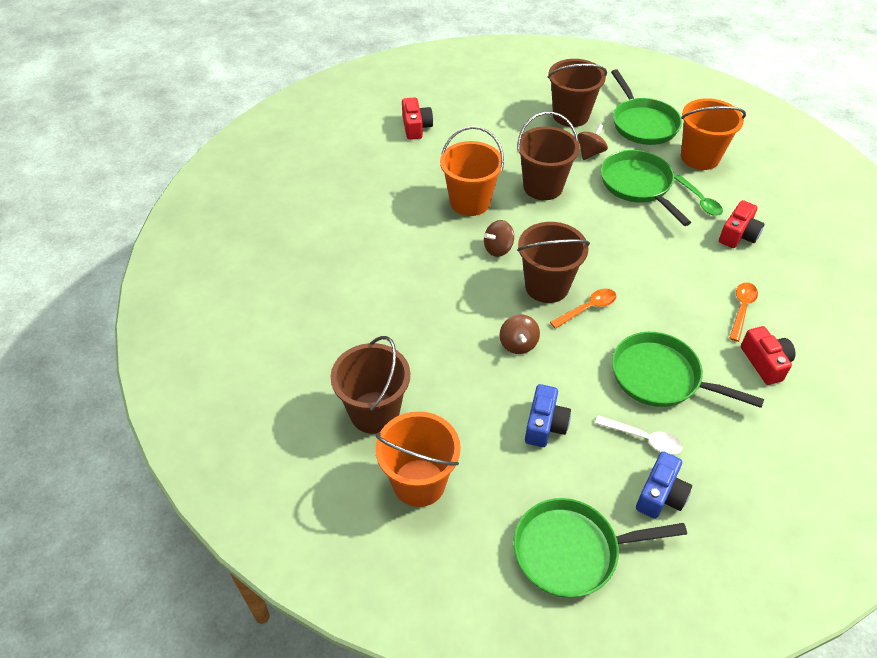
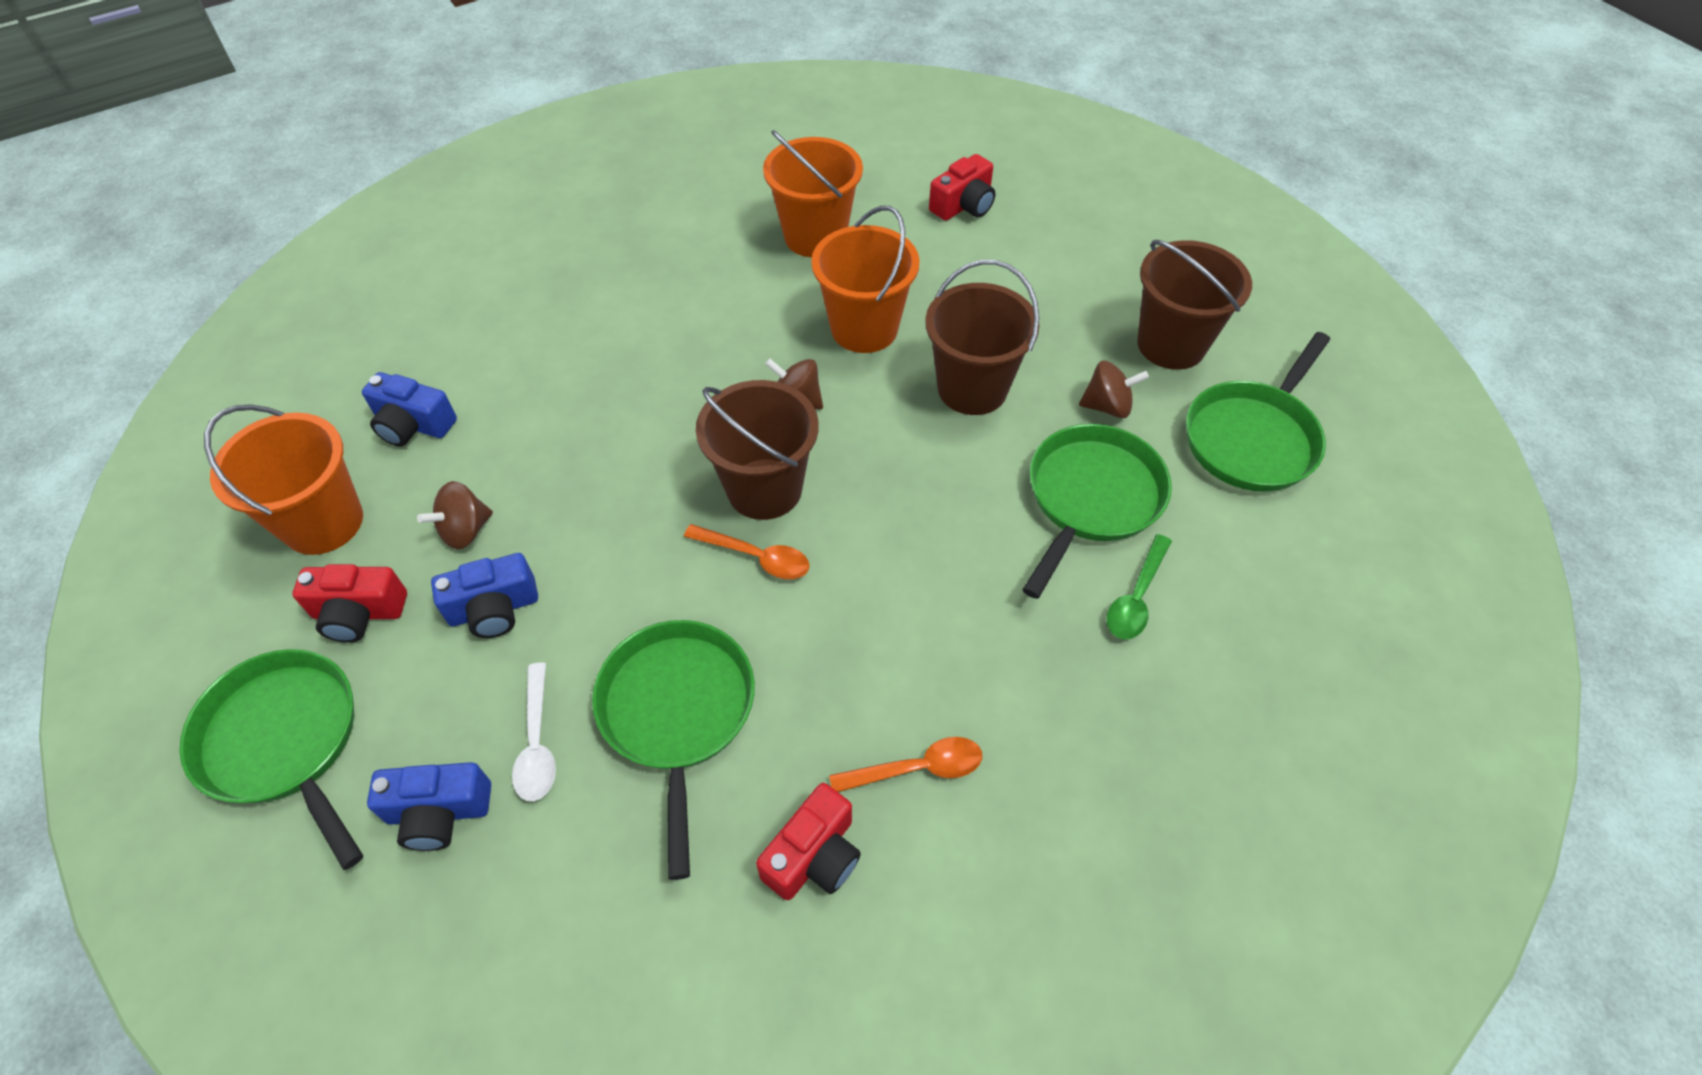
camera: 55 degrees right, 5 degrees up
brown bucket [331,336,410,434] -> blue camera [362,372,457,447]
brown spinning top [500,314,540,354] -> brown spinning top moved to [417,481,493,549]
orange bucket [681,98,746,170] -> orange bucket moved to [763,130,863,257]
red camera [719,200,764,248] -> red camera moved to [293,564,407,643]

